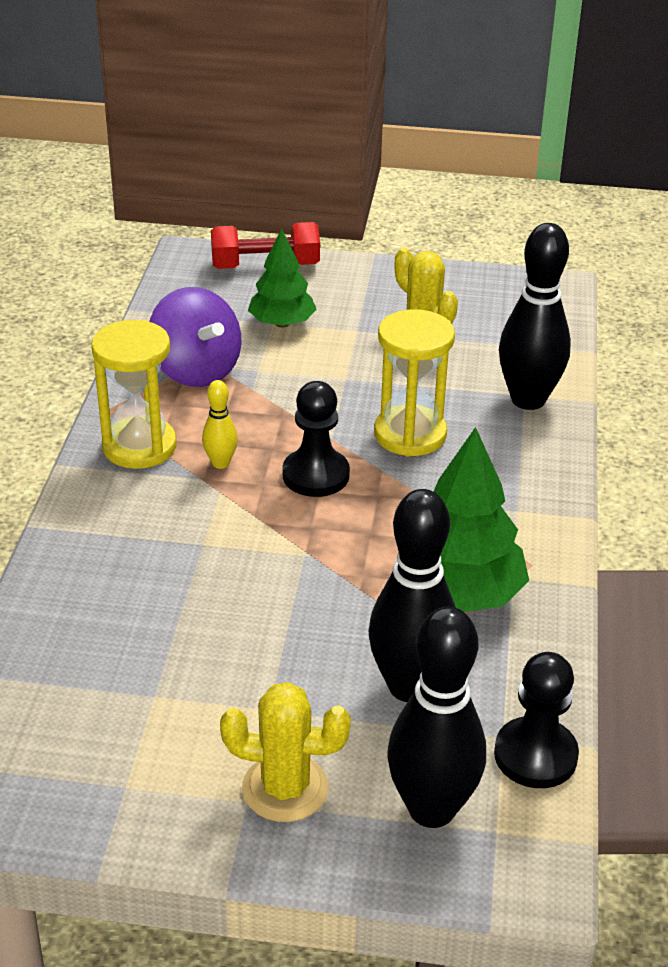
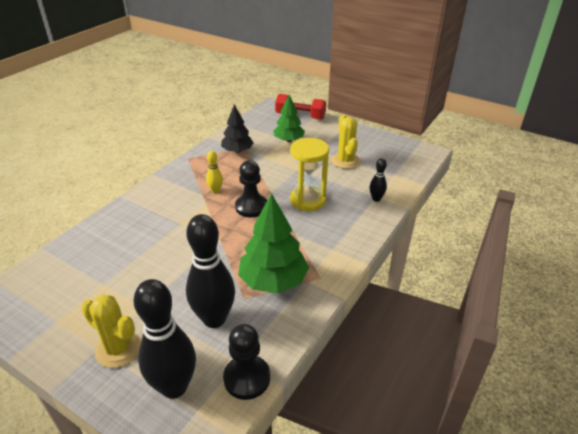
camera: 25 degrees right, 0 degrees up
yellow hourglass [91,320,176,469] -> none
purple spinning top [150,287,241,387] -> black tree [221,104,254,153]
black bowling pin [499,223,571,410] -> black bowling pin [370,158,387,202], size x0.48

